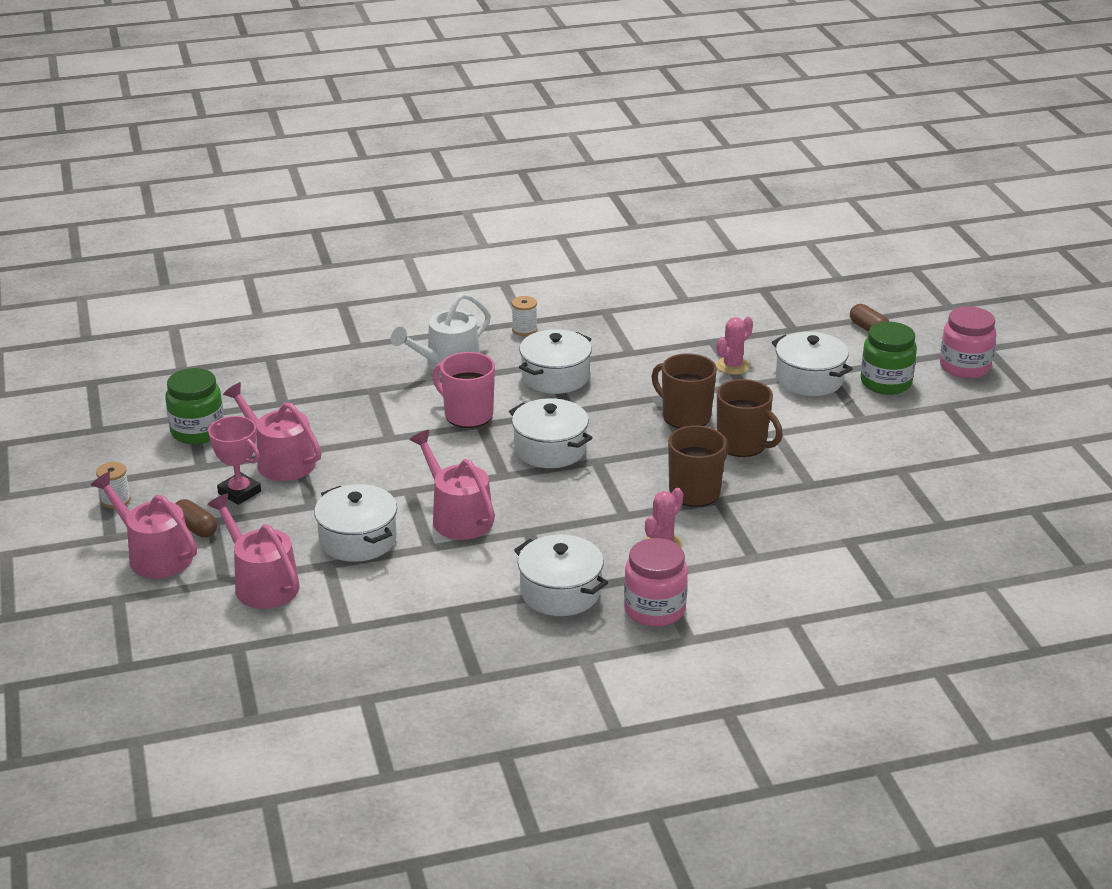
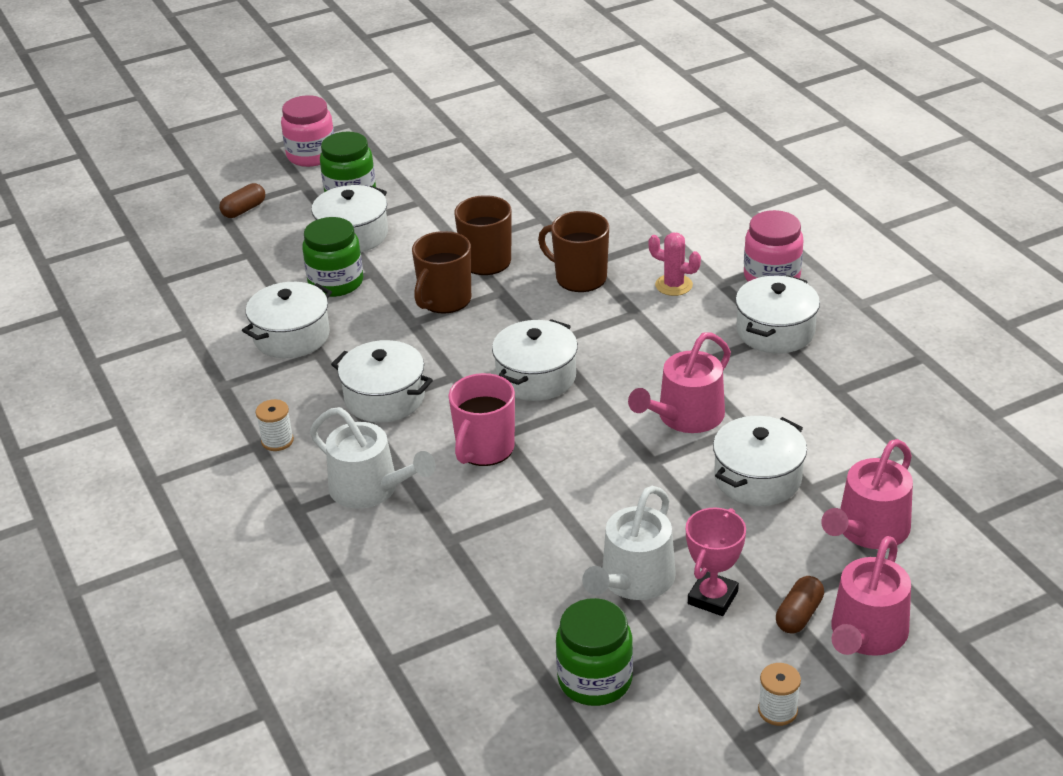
camera: 100 degrees left, 5 degrees up
pink watering can [223,382,322,481] -> white watering can [582,486,676,600]
pink cactus [716,317,753,375] -> green jar [302,217,363,297]
none -> white pot [242,282,332,358]

